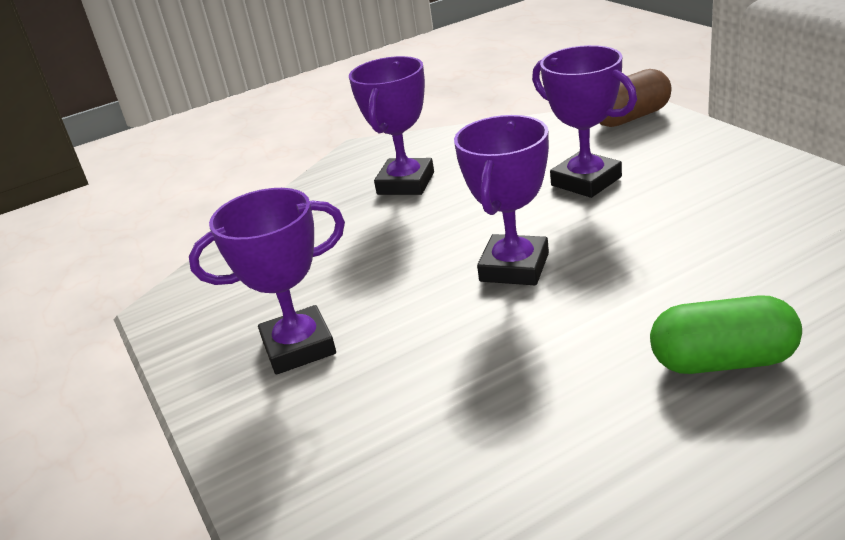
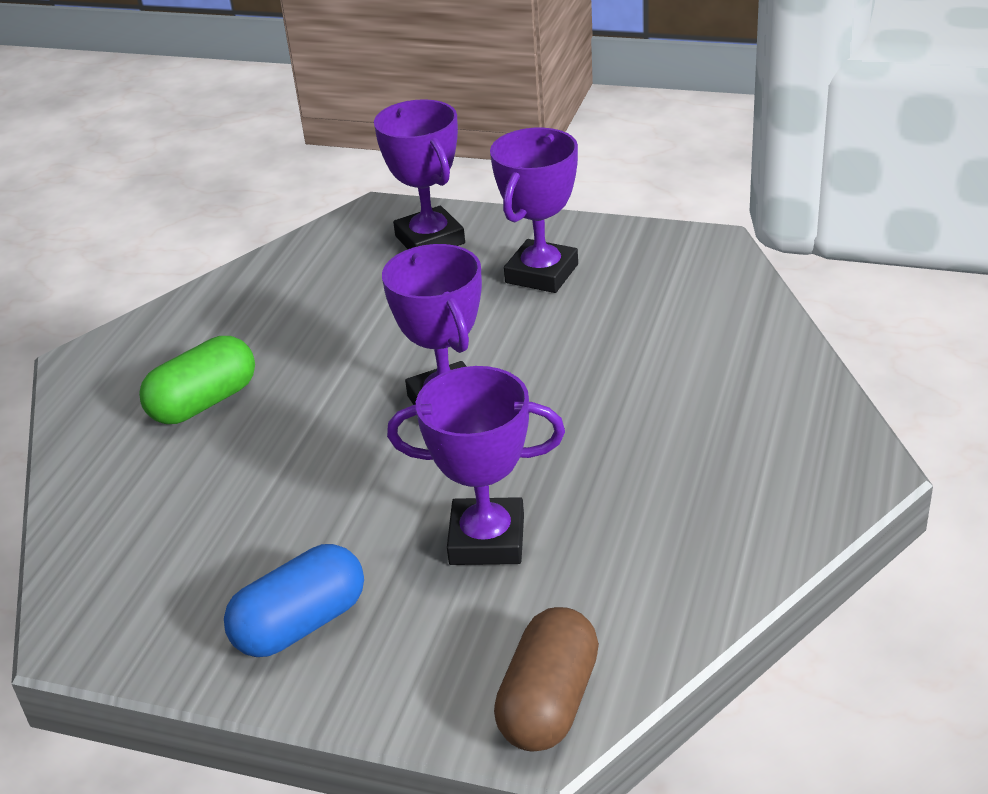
camera: 135 degrees right, 5 degrees up
purple trophy [349,56,434,195] -> purple trophy moved to [374,99,465,249]
none -> blue capsule [224,544,364,657]

